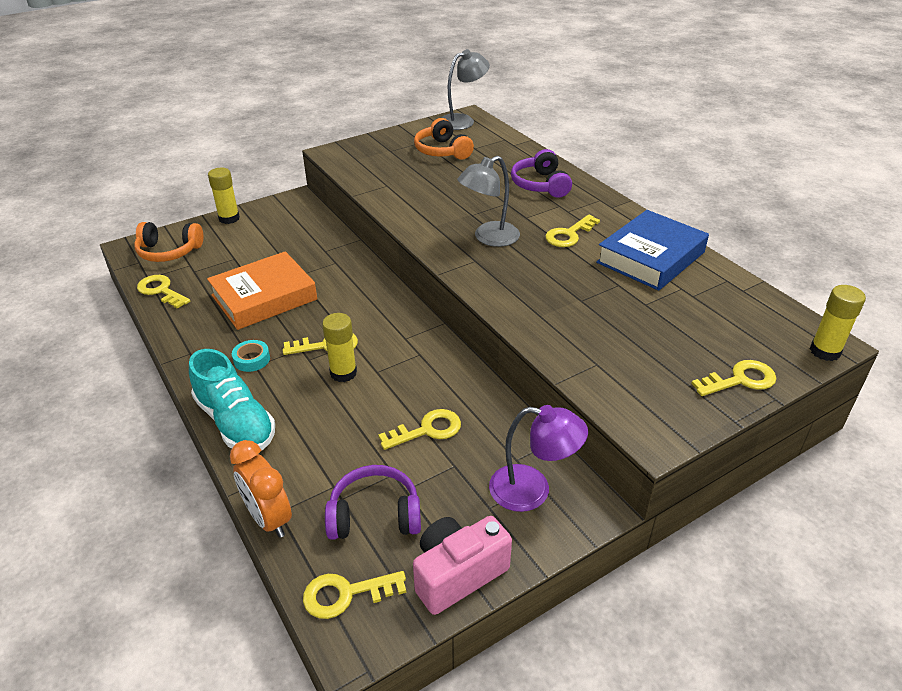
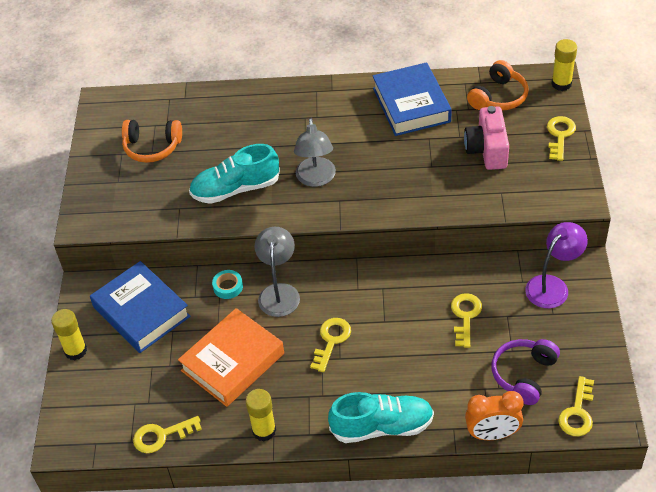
camera: 55 degrees left, 10 degrees up
orange headphones [134,222,203,262] -> orange headphones moved to [467,60,529,110]
orange book [207,251,317,330] -> orange book turned 45 degrees clockwise [178,308,284,407]
turquoise tape [232,340,270,372] -> turquoise tape moved to [212,270,243,299]
yellow glue stick [322,313,357,382] -> yellow glue stick moved to [246,389,276,441]
pink camera [413,516,512,615] -> pink camera moved to [464,106,509,170]
grey lamp [442,49,490,130] -> grey lamp moved to [254,227,300,317]
purple headphones [511,149,572,198] -> none
yellow key [545,215,600,247] -> none
none -> blue book [90,261,191,353]
none -> turquoise shoe [189,144,280,204]

